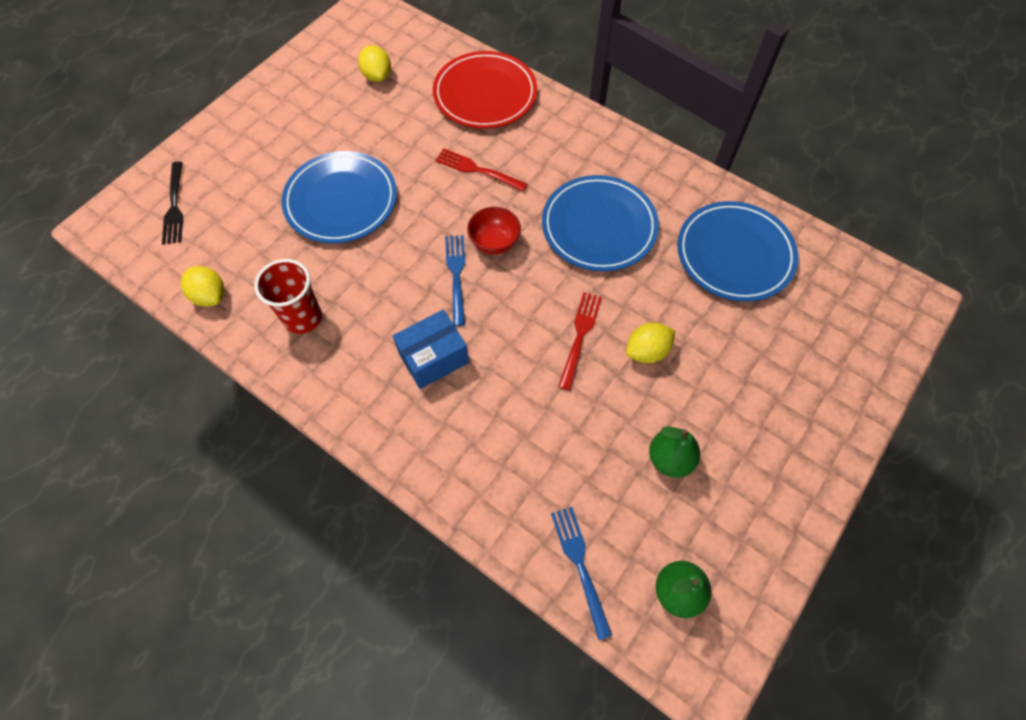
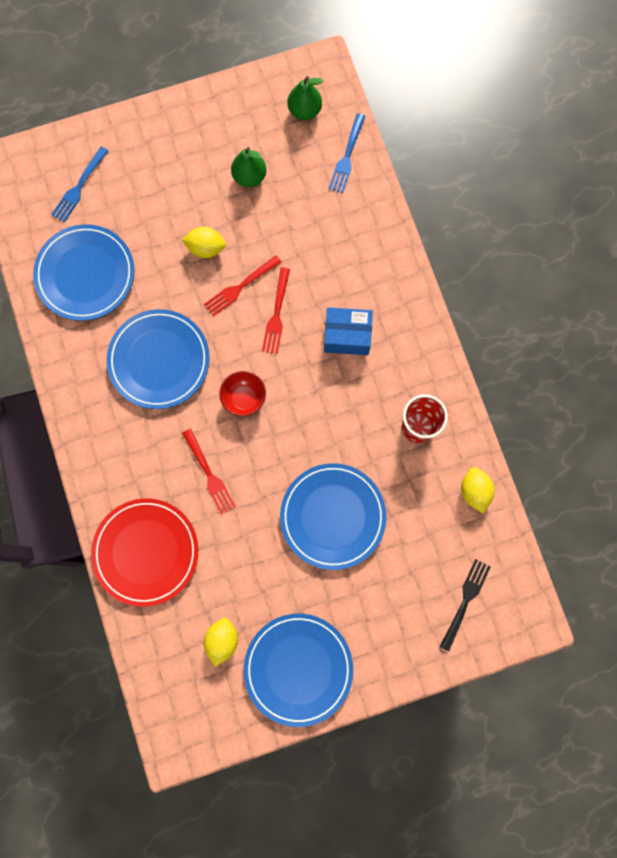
camera: 145 degrees left, 15 degrees up
blue fork [445,235,465,326] -> blue fork moved to [51,146,108,222]
none -> blue plate [244,614,353,727]
none -> red fork [262,267,290,354]

